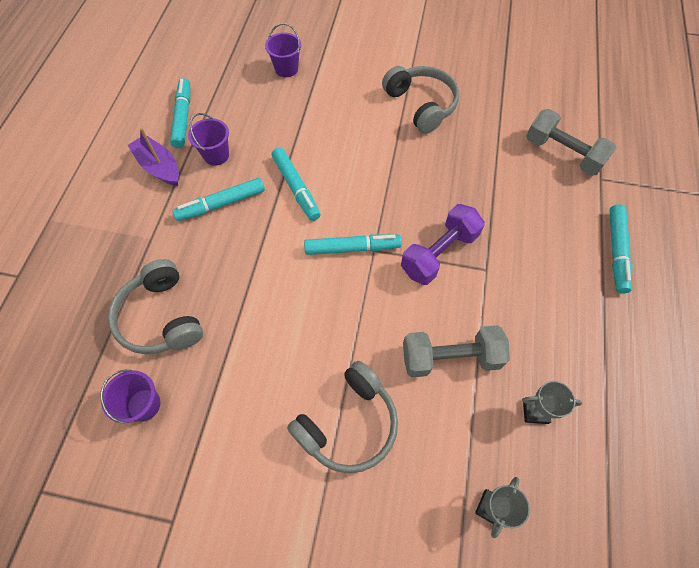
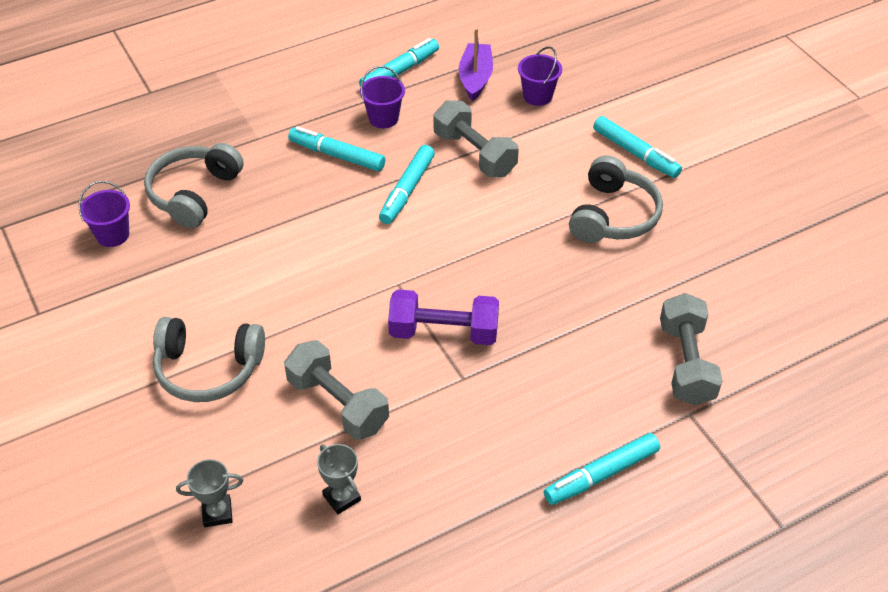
camera: 50 degrees right, 15 degrees down
purple boat [128,128,179,186] -> purple boat moved to [459,28,493,101]
turquoise marker [304,234,402,255] -> turquoise marker moved to [593,116,682,178]
none -> grey dumbbell [433,100,519,177]

